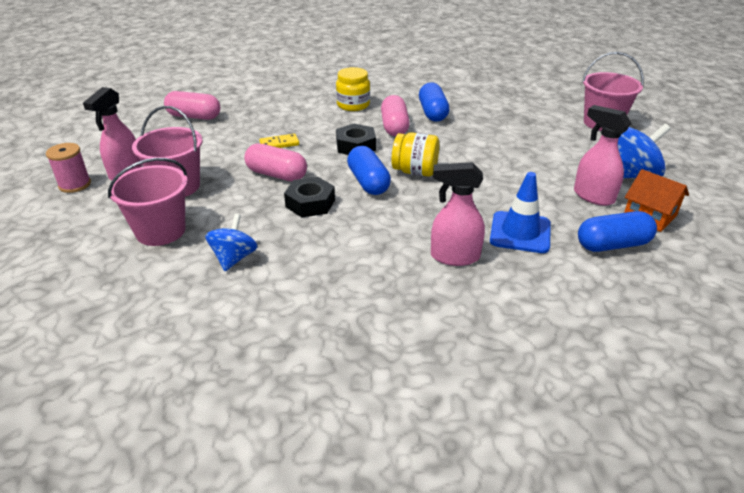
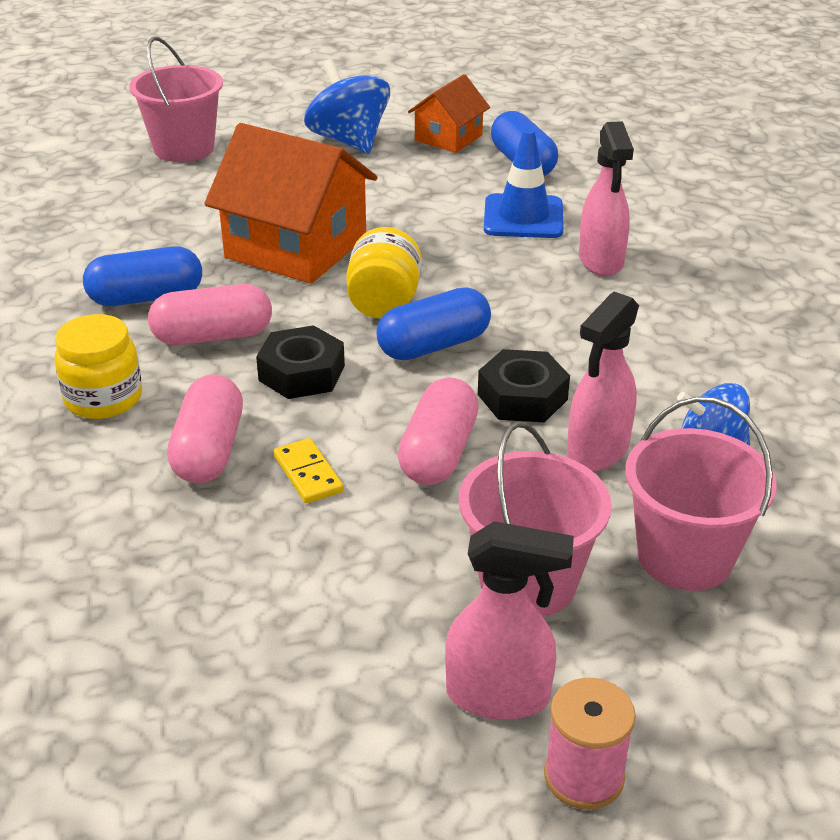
camera: 100 degrees left, 0 degrees up
pink capsule [164,91,220,120] -> pink capsule moved to [167,374,243,483]
pink spray bottle [574,105,632,206] -> pink spray bottle moved to [567,292,639,472]
none -> orange house [204,123,377,284]

